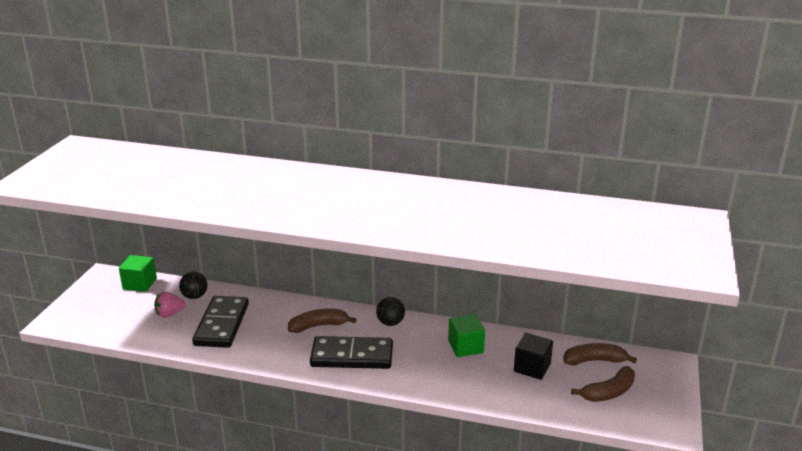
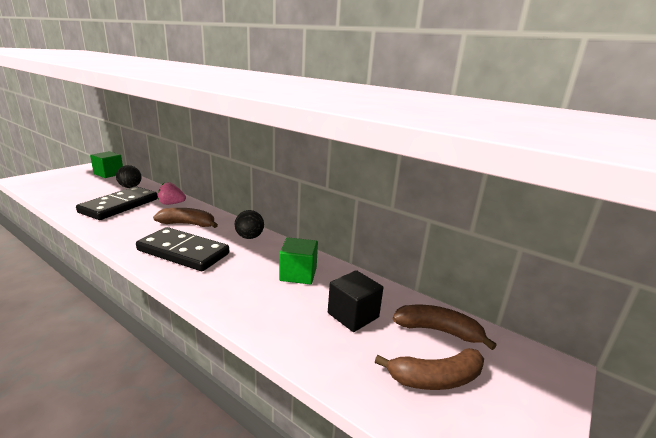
camera: 20 degrees right, 5 degrees down
pink strawberry [154,292,186,318] -> pink strawberry moved to [158,182,186,205]

